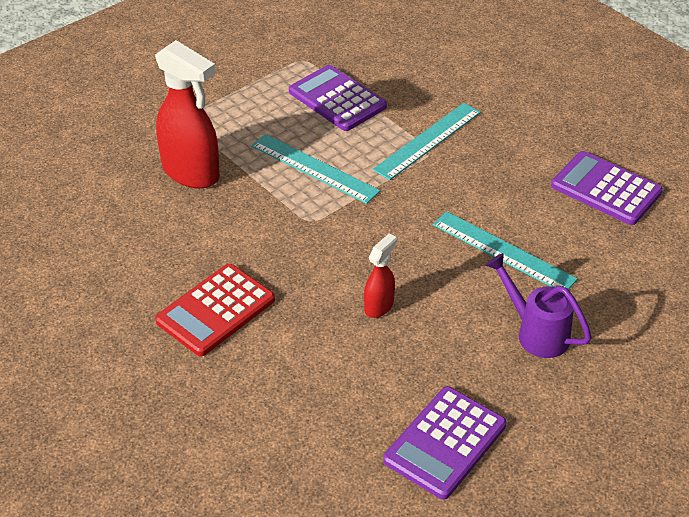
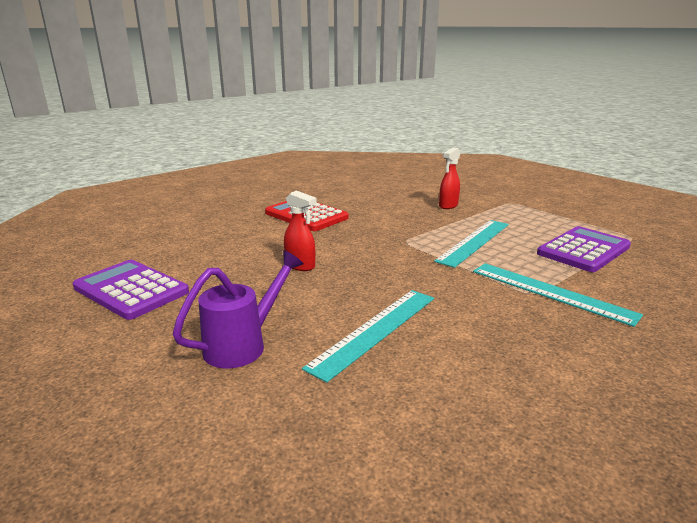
camera: 90 degrees right, 20 degrees down
red spray bottle [155,40,220,188] -> red spray bottle [439,148,460,209], size x0.51
purple calculator [551,151,663,225] -> none

